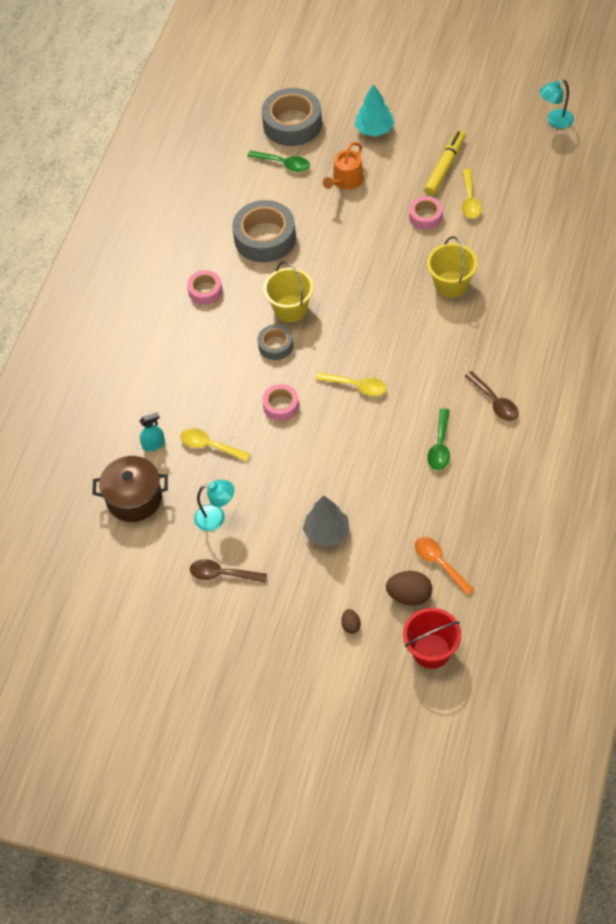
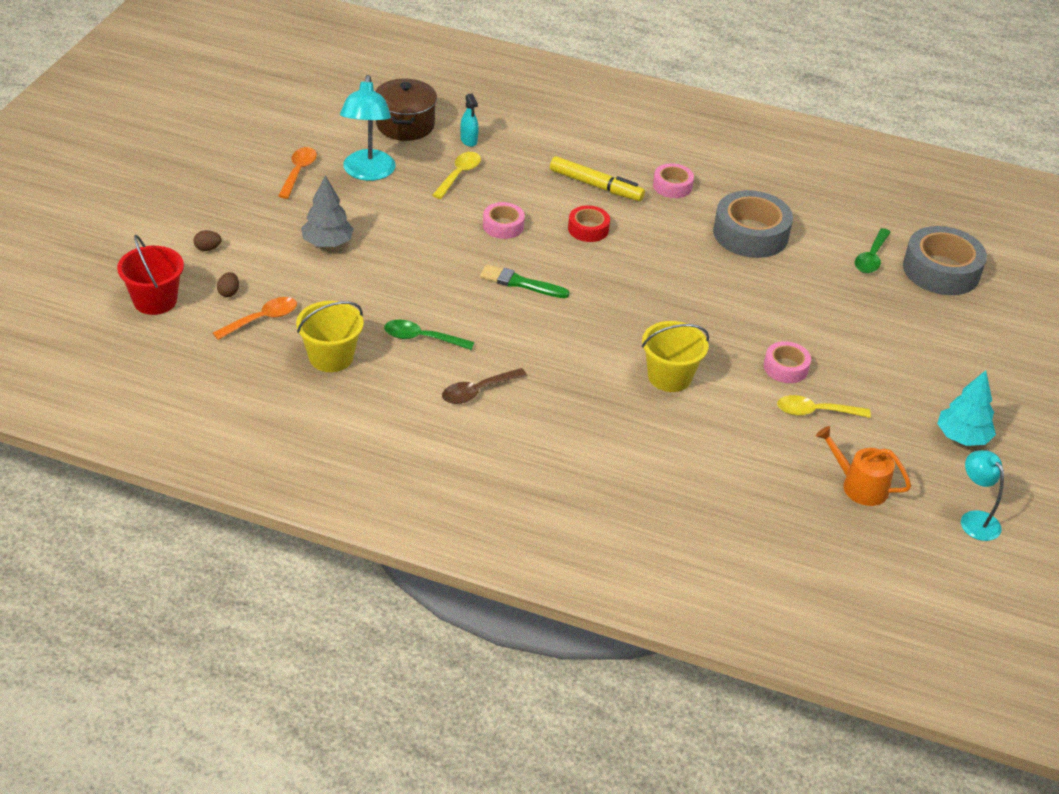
camera: 85 degrees right, 15 degrees down
brown spoon [190,559,267,583] -> orange spoon [278,147,317,199]
turquoise lamp [194,480,234,531] -> turquoise lamp [340,75,396,181], size x1.59
grey tape [258,324,293,360] -> red tape [568,205,610,242]
yellow bucket [263,261,314,322] -> yellow bucket moved to [296,301,364,372]
yellow spoon [316,372,387,396] -> green brush [480,265,570,298]
orange watering can [323,142,364,190] -> orange watering can moved to [816,426,911,506]
turquoise tree [355,84,394,137] -> turquoise tree moved to [937,370,996,446]
brown egg [386,571,432,606] -> brown egg [217,272,239,297], size x0.54
yellow marker [424,130,465,196] -> yellow marker moved to [550,156,645,201]

